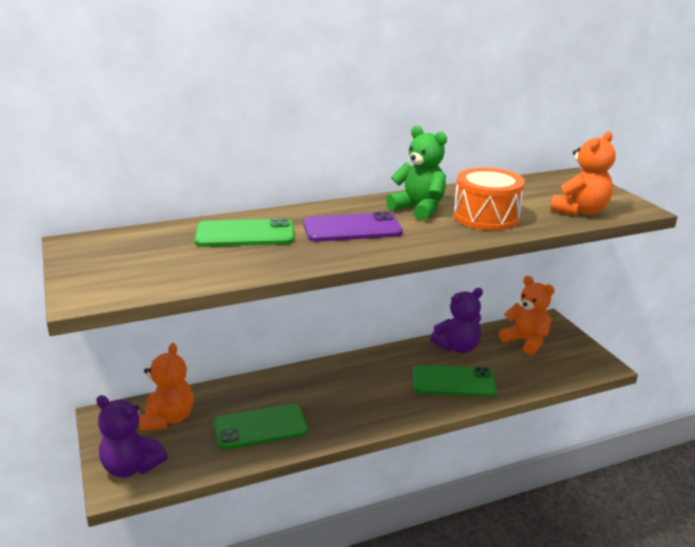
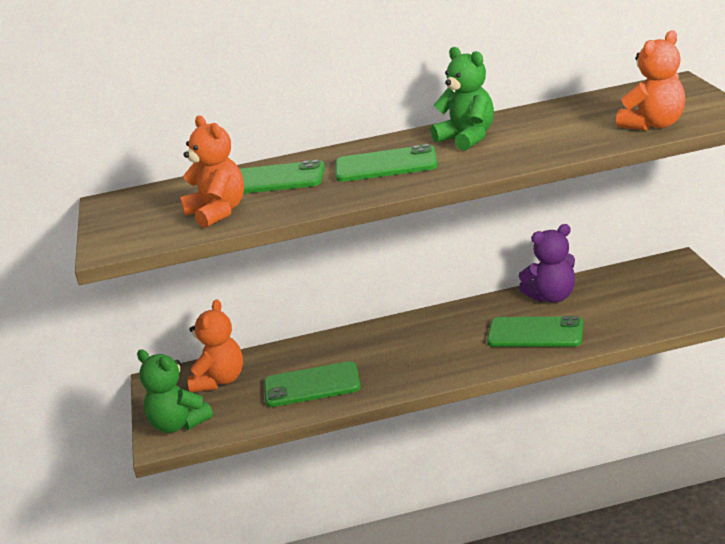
camera: 15 degrees right, 0 degrees up
purple teddy bear [96,395,168,478] -> green teddy bear [137,350,213,433]
purple phone [303,211,403,242] -> green phone [336,144,438,182]
orange drum [453,168,525,230] -> none
orange teddy bear [499,276,555,355] -> orange teddy bear moved to [180,115,244,228]

